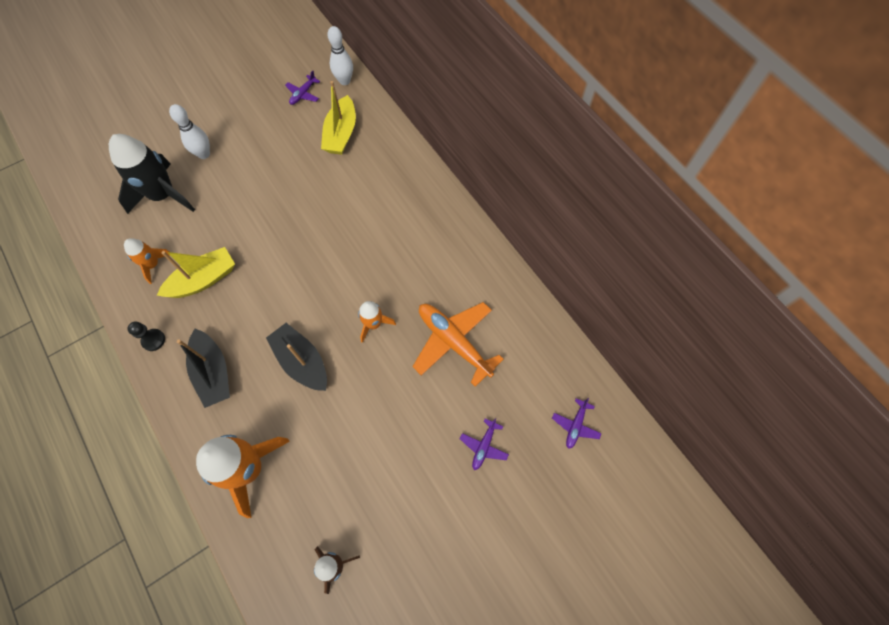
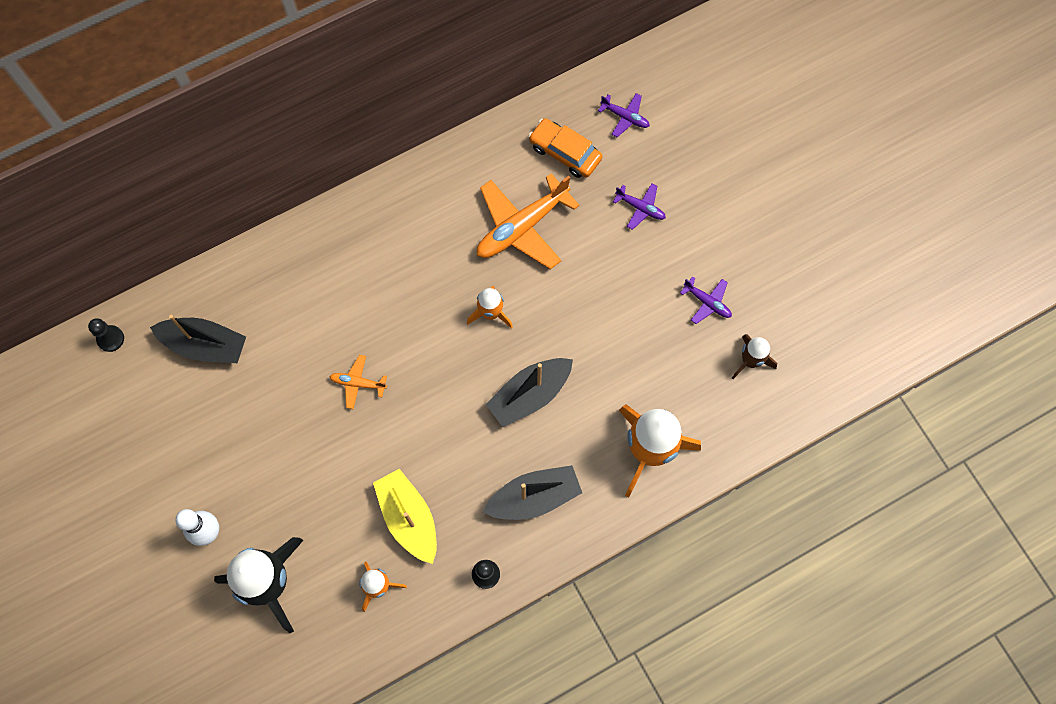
camera: 85 degrees left, 5 degrees up
purple plane [285,70,320,105] -> purple plane moved to [680,276,732,324]
yellow boat [321,81,356,155] -> black boat [150,314,246,363]
white bowling pin [327,26,353,85] -> black pawn [88,318,124,352]
none -> orange plane [329,355,387,409]
none -> orange car [529,118,602,178]

